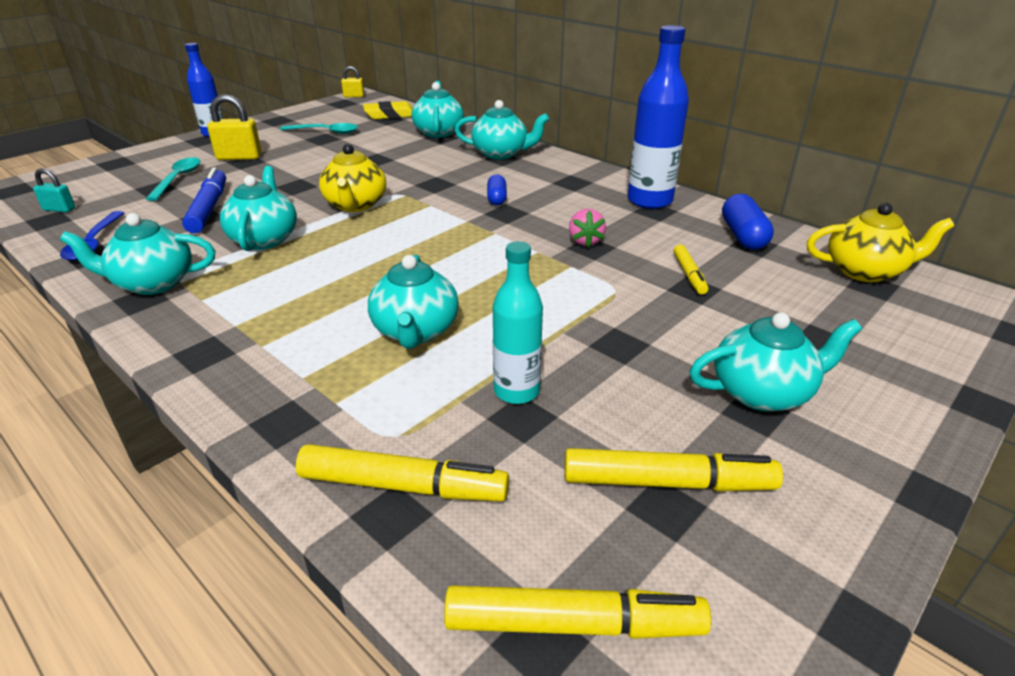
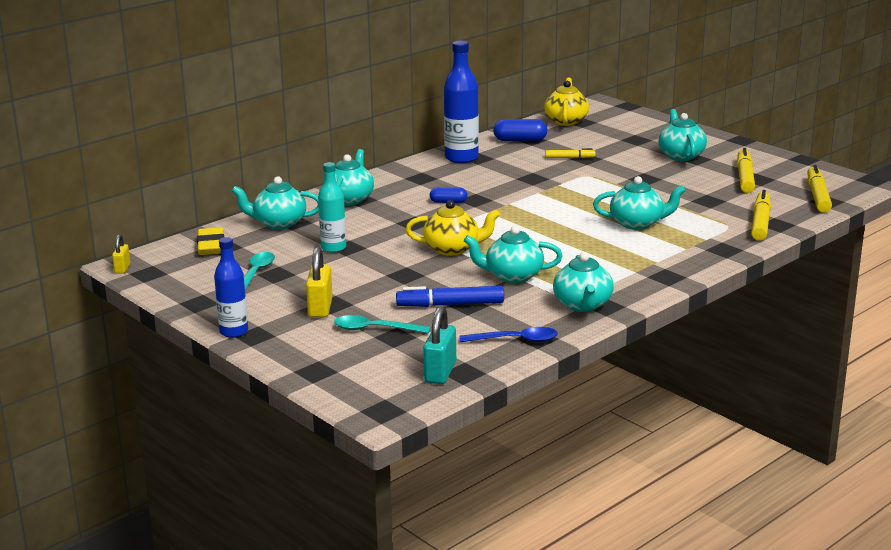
camera: 85 degrees left, 10 degrees down
turquoise padlock [33,168,75,212] -> turquoise padlock [423,306,456,384], size x1.69
turquoise bottle [493,241,543,404] -> turquoise bottle moved to [318,162,346,253]
pink strawberry [569,209,606,247] -> none

